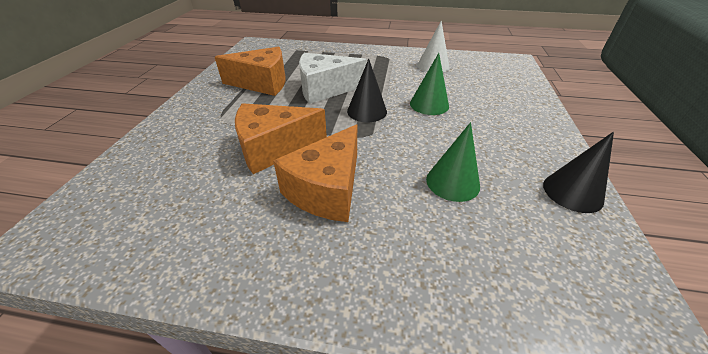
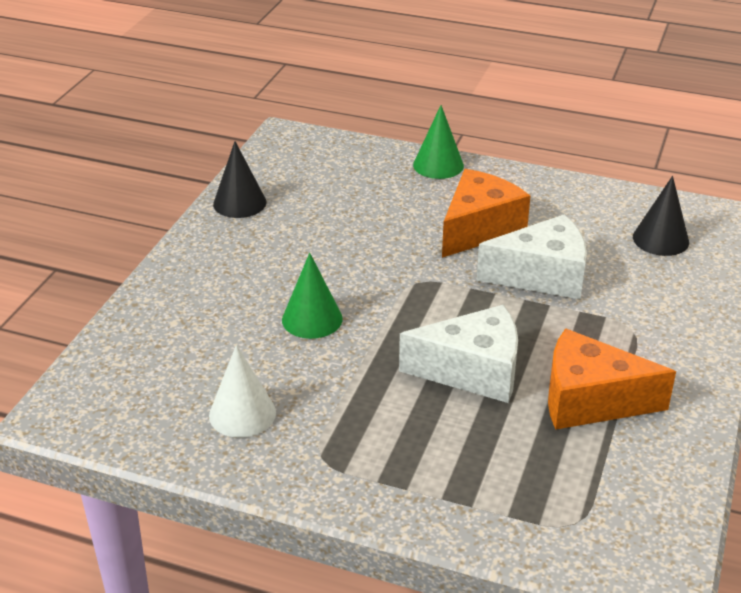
camera: 170 degrees left, 5 degrees down
orange cheese [235,103,327,174] -> white cheese [476,214,587,299]
black cone [347,59,387,122] -> black cone moved to [633,176,689,256]
green cone [426,122,480,202] -> green cone moved to [413,105,464,179]

